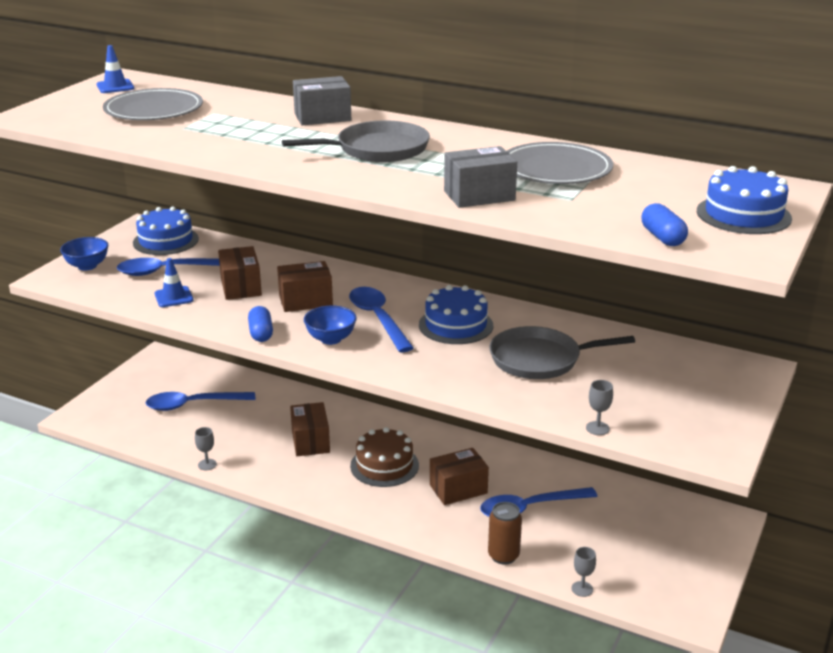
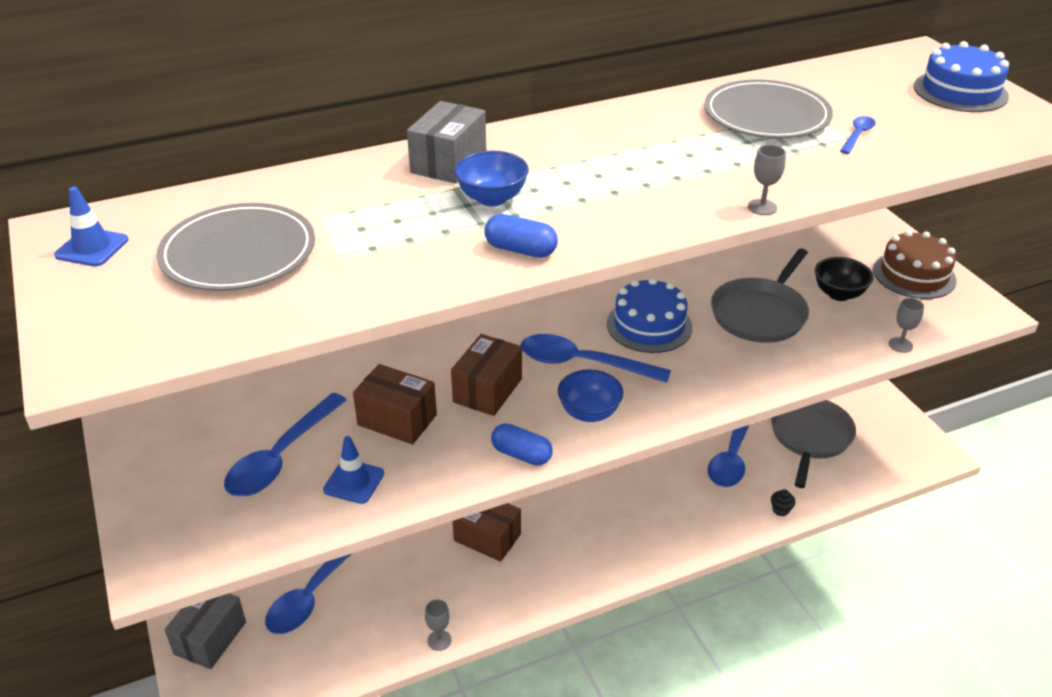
camera: 50 degrees left, 10 degrees up
blue bowl [60,237,108,271] -> blue bowl moved to [454,151,529,206]
blue cake [133,207,199,255] -> none
grey pan [282,120,430,162] -> grey pan moved to [771,400,856,488]
brown cake [350,427,419,487] -> brown cake moved to [873,230,957,299]
brown box [430,448,489,505] -> none
grey box [444,146,517,208] -> grey box moved to [165,593,246,669]
brown can [488,502,522,565] -> black cupcake [771,489,795,516]
grey goblet [571,547,596,597] -> grey goblet moved to [748,145,786,215]
blue capsule [642,203,688,246] -> blue capsule moved to [484,214,558,258]
none -> black bowl [815,257,873,301]
none -> blue spoon [840,116,876,154]

